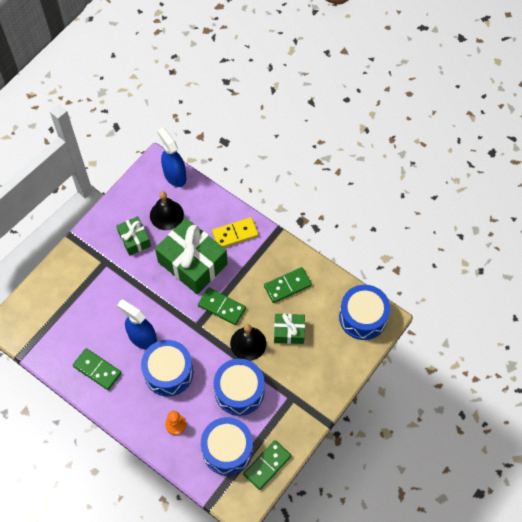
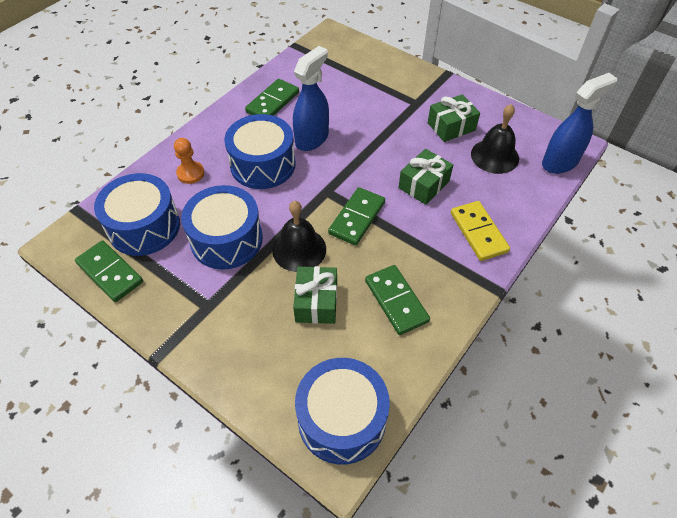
camera: 90 degrees right, 10 degrees down
green gift [155,218,228,295] -> green gift [399,149,453,205], size x0.53

